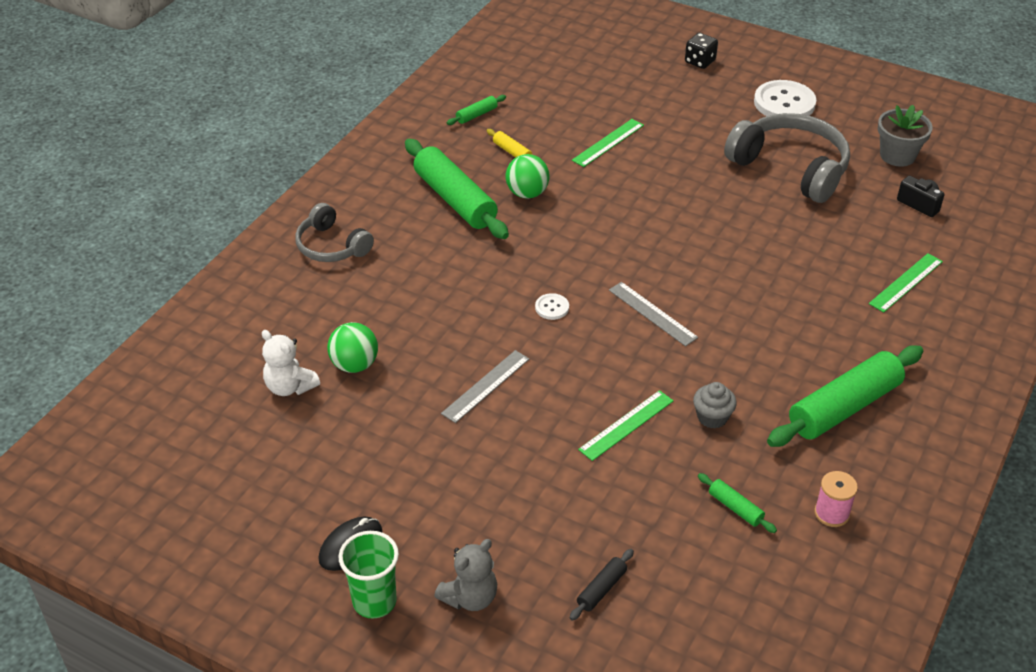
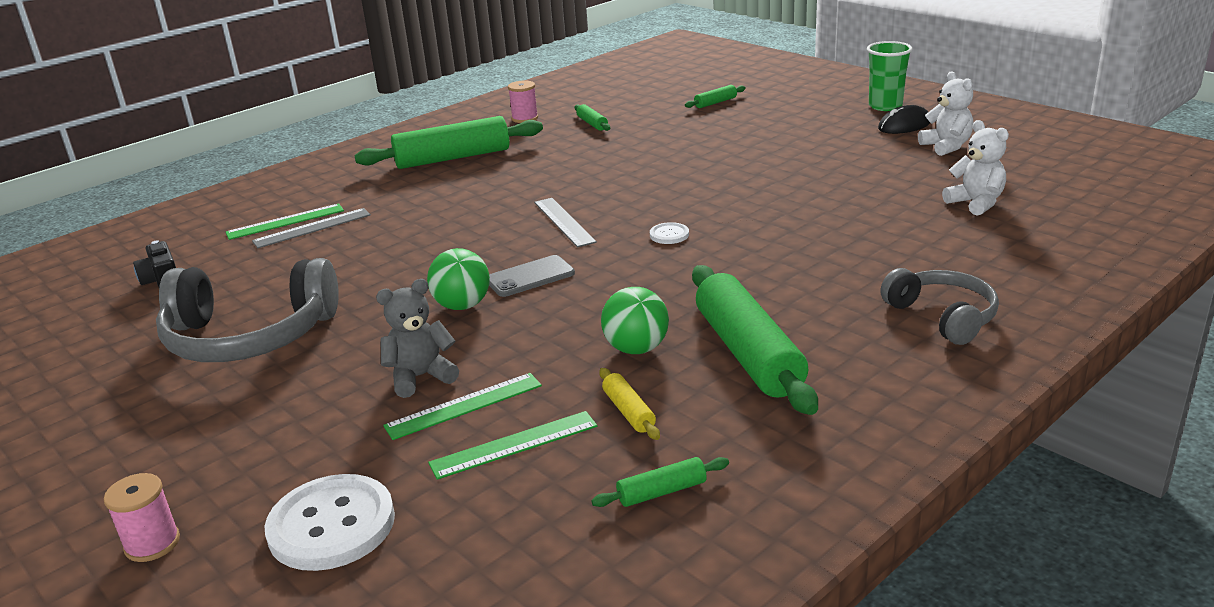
camera: 160 degrees left, 15 degrees down
green ball [327,322,378,373] -> green ball moved to [427,248,490,310]
grey teddy bear [434,539,497,611] -> grey teddy bear moved to [376,279,459,398]
grey ruler [441,350,529,423] -> grey ruler moved to [252,208,371,248]
black rolling pin [570,549,634,621] -> green rolling pin [685,85,746,108]
green ruler [578,390,673,461] -> green ruler moved to [428,411,597,480]
black dice [685,33,718,69] -> pink spool [104,473,180,562]
grey cupcake [693,382,737,428] -> none
grey headphones [724,113,850,203] -> grey headphones turned 60 degrees counterclockwise [156,258,339,362]
white button [754,80,816,116] -> white button moved to [264,474,395,571]
grey flower pot [878,105,933,167] -> none
none -> grey phone [489,255,575,297]
none -> white teddy bear [918,72,973,156]

